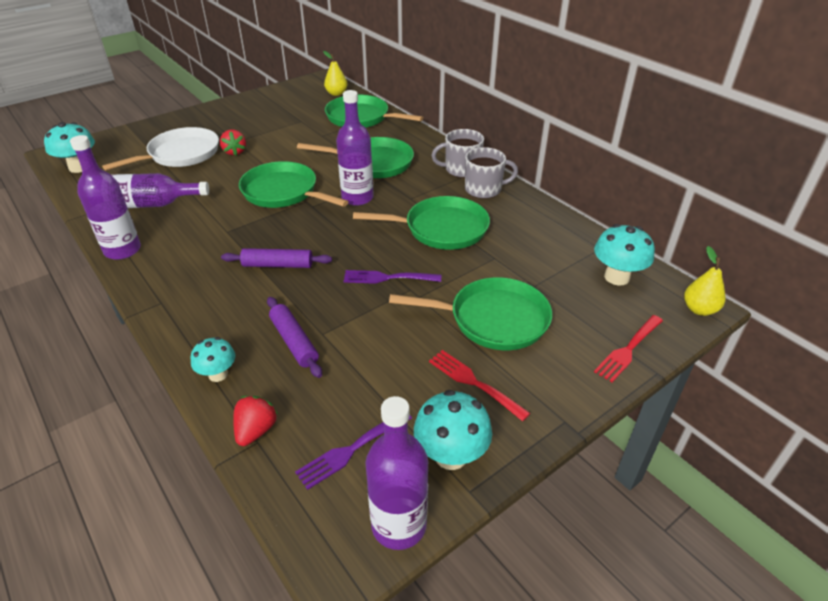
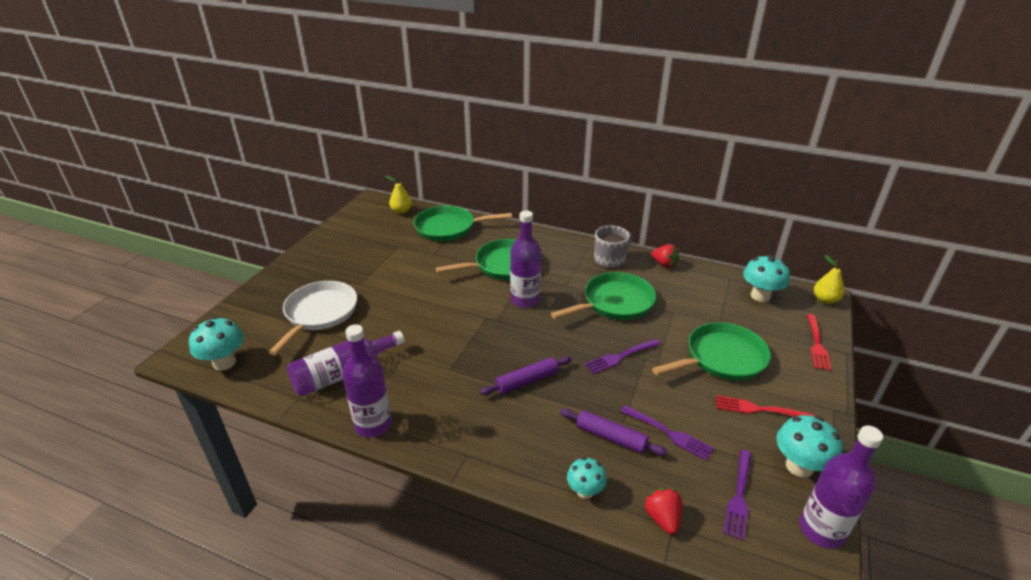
camera: 30 degrees left, 5 degrees down
red strawberry [220,130,246,156] -> red strawberry moved to [651,244,679,268]
green pan [239,161,349,208] -> none
grey mug [431,129,484,178] -> none
none -> purple fork [621,405,714,461]

